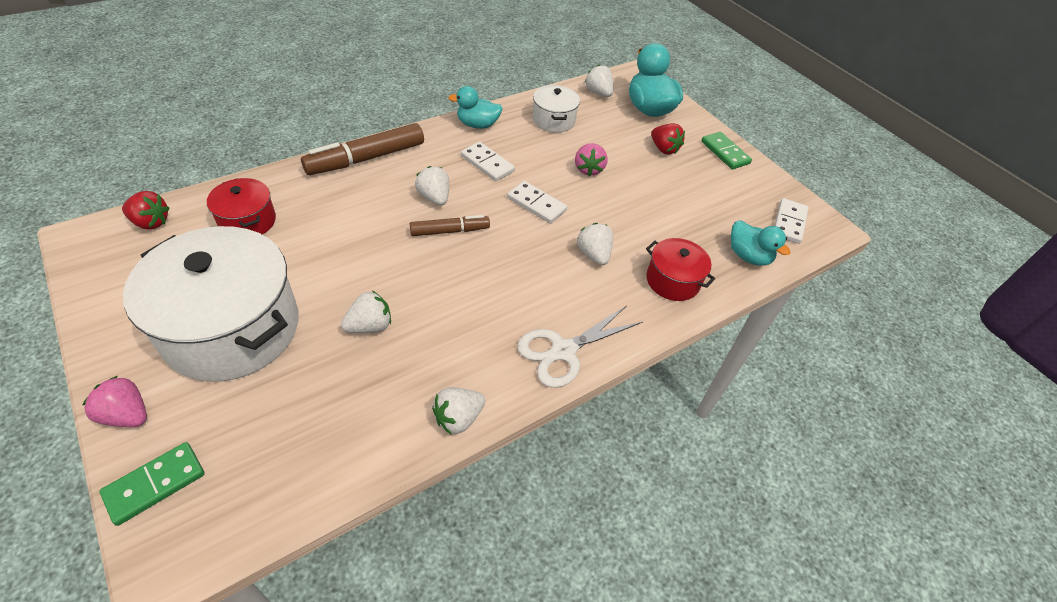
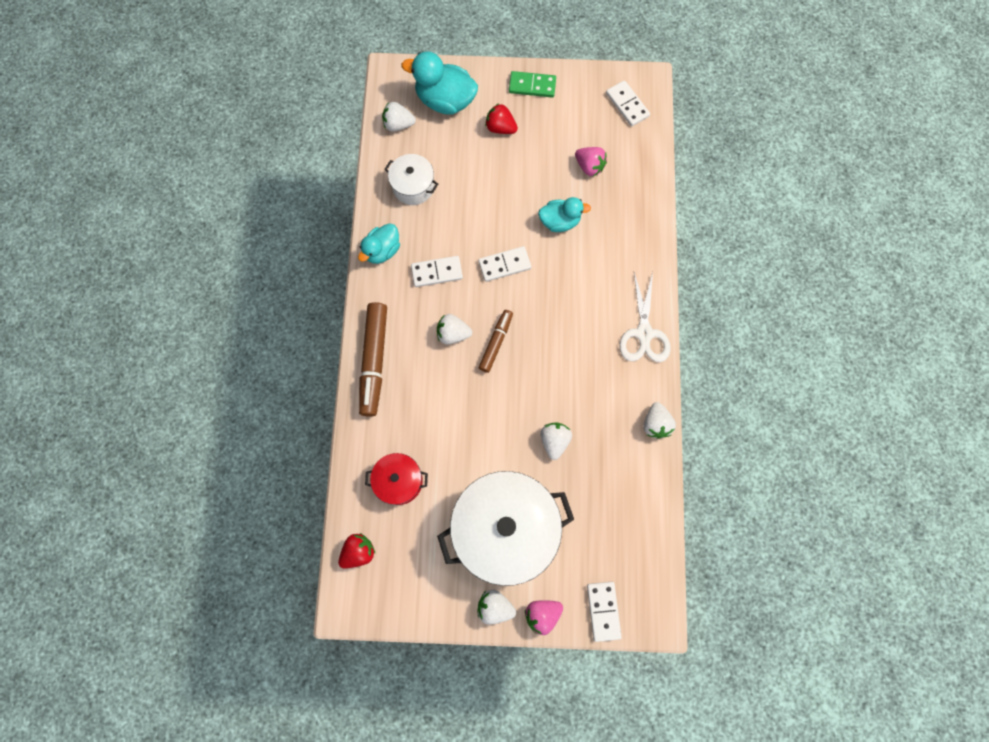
camera: 50 degrees left, 25 degrees up
green domino [99,442,205,526] -> white domino [587,582,622,642]
pink strawberry [575,143,607,176] -> pink strawberry moved to [575,147,607,176]
white strawberry [577,223,613,265] -> white strawberry moved to [478,590,516,624]
red pot [646,238,715,301] -> none
red strawberry [651,123,685,155] -> red strawberry turned 150 degrees counterclockwise [485,104,518,134]
turquoise duck [731,220,790,266] -> turquoise duck moved to [538,197,591,232]

